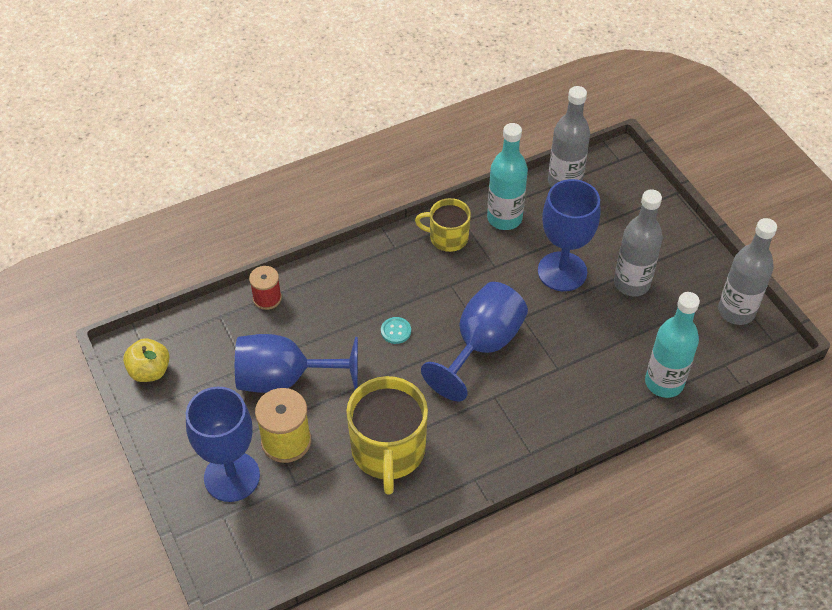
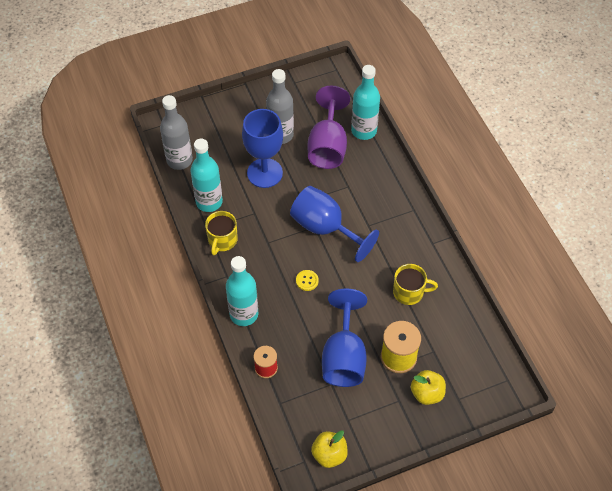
camera: 85 degrees left, 5 degrees up
blue goblet [186,387,260,502] -> yellow apple [411,370,446,405]
yellow mug [346,376,428,495] -> yellow mug [393,264,438,305], size x0.59
turquoise button [381,317,411,344] -> yellow button [296,270,319,291]
grey bottle [718,218,777,325] -> none
none -> turquoise bottle [226,256,258,326]
none -> purple goblet [308,86,350,169]

